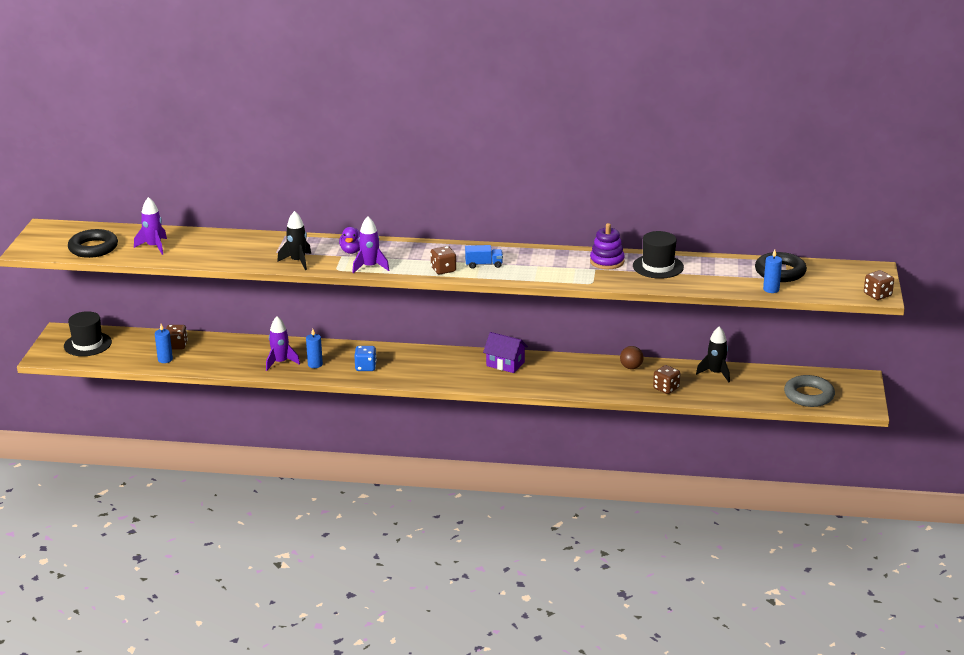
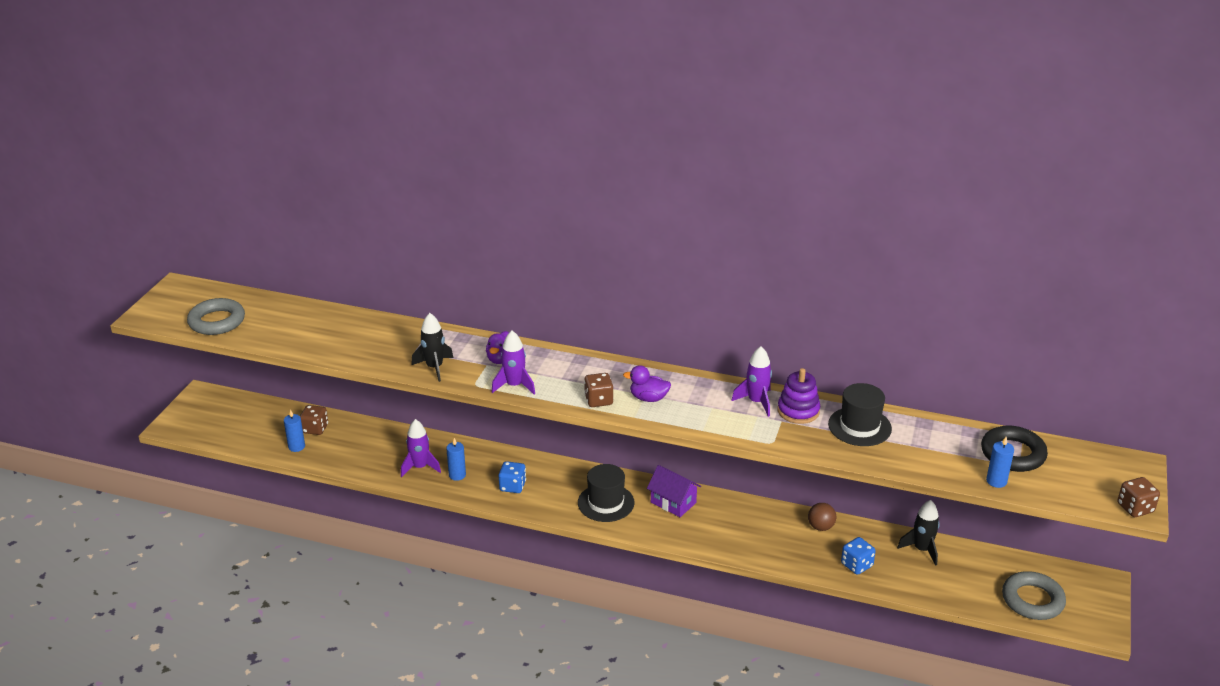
camera: 10 degrees right, 5 degrees up
black hat [64,311,112,356] -> black hat moved to [578,464,634,522]
black ring [68,229,118,258] -> grey ring [187,298,245,335]
purple rocket [134,197,167,255] -> purple rocket moved to [732,346,772,417]
blue truck [465,245,503,269] -> purple duck [623,365,671,402]
brown dice [653,365,680,394] -> blue dice [841,537,876,575]

